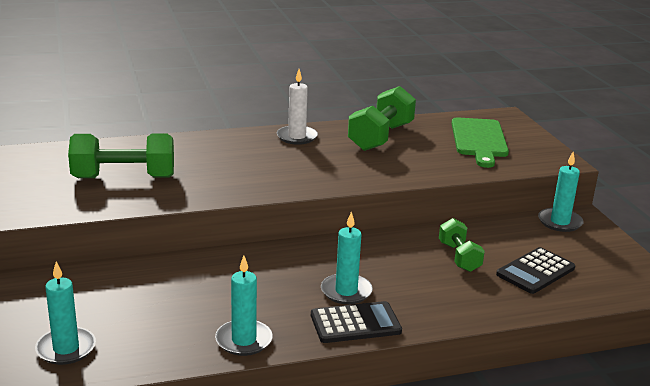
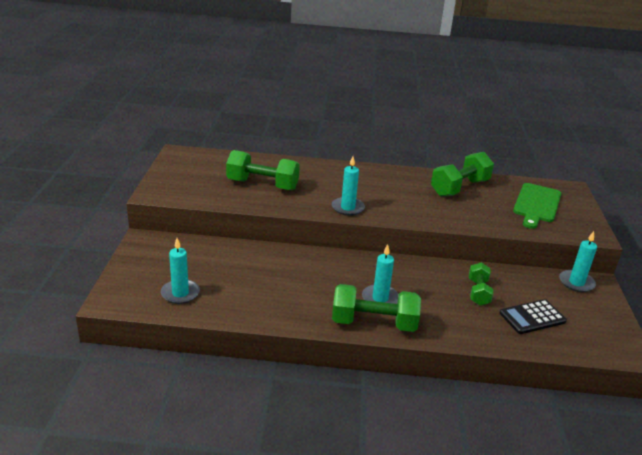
camera: 20 degrees right, 5 degrees up
turquoise candle [215,255,273,356] -> turquoise candle moved to [332,156,365,216]
white candle [277,69,318,145] -> none
black calculator [311,301,402,343] -> green dumbbell [332,284,421,332]

